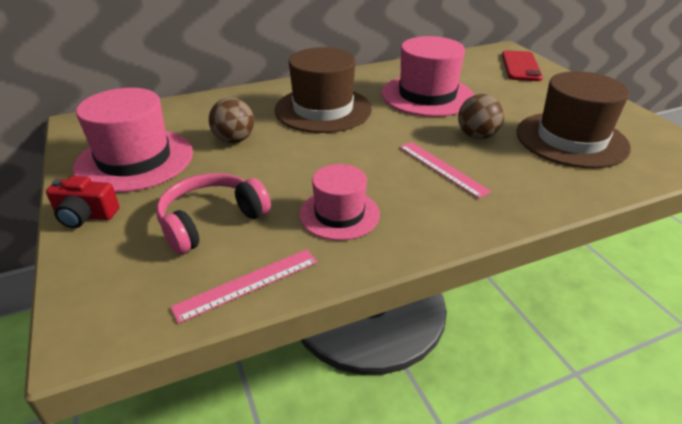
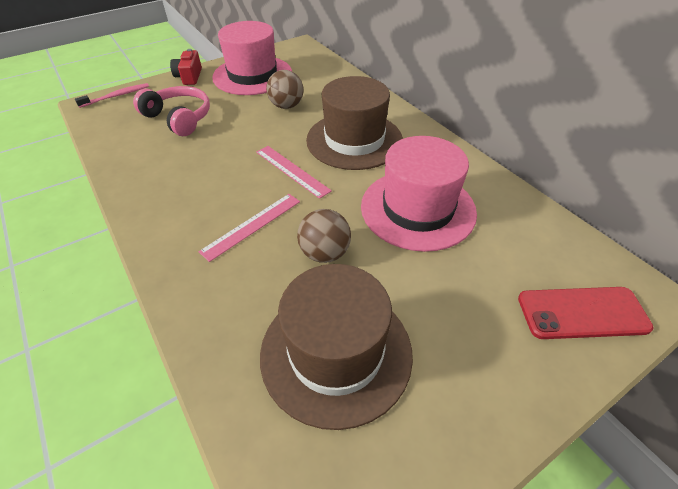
camera: 80 degrees right, 10 degrees up
pink ruler [170,249,318,324] -> pink ruler moved to [256,146,332,199]
pink hat [299,164,380,241] -> none
none -> pink toothbrush [75,83,149,108]

